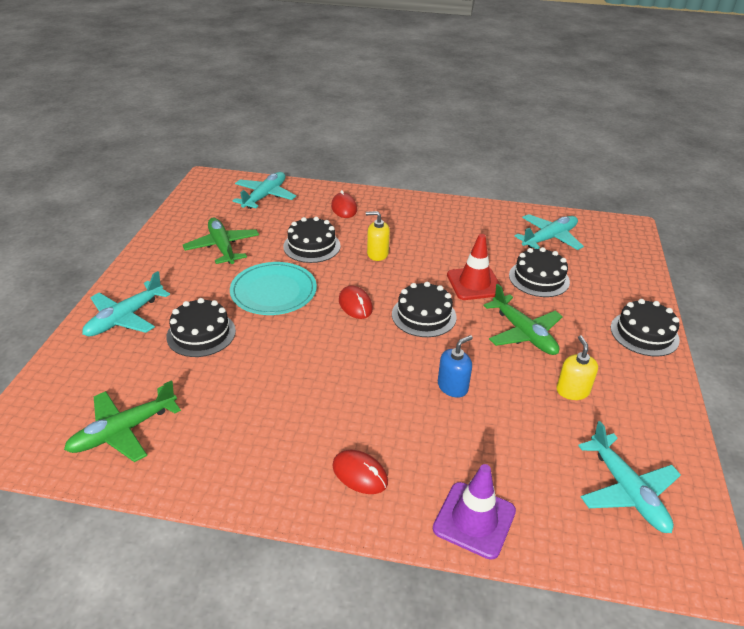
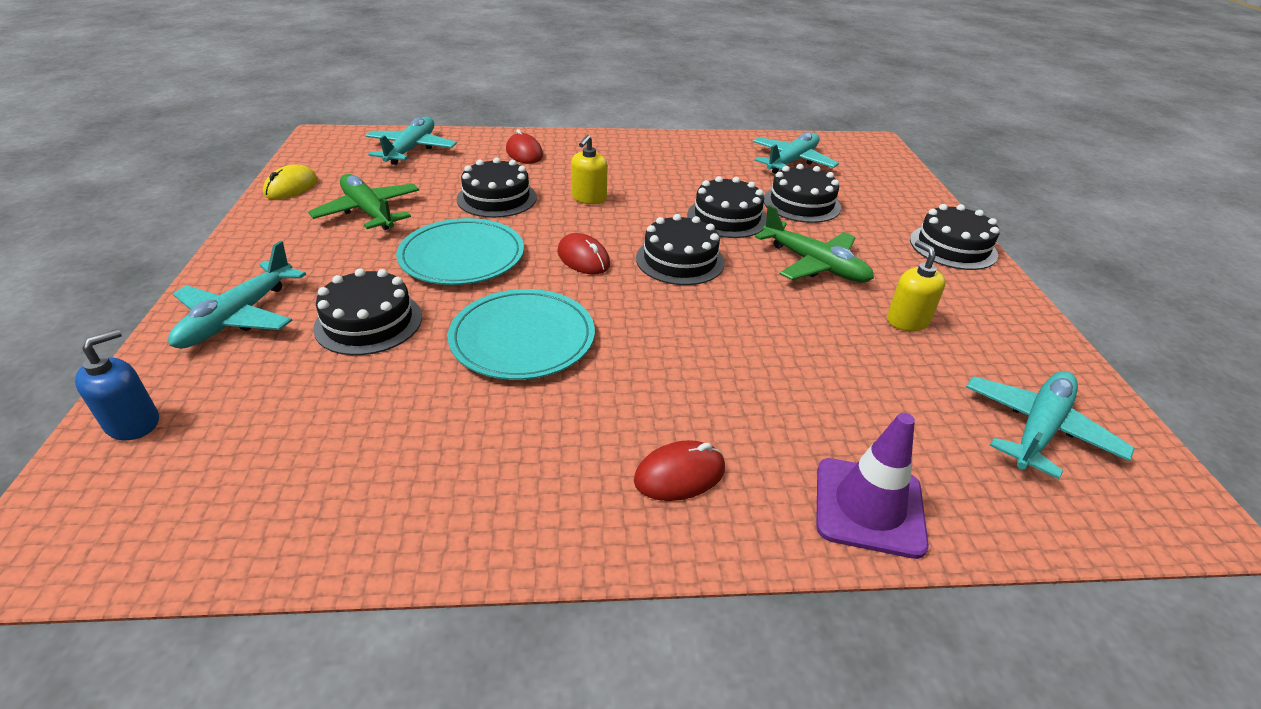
camera: 15 degrees left, 0 degrees up
green plane [64,380,181,462] -> none
red mouse [333,450,388,494] -> red mouse turned 45 degrees counterclockwise [634,440,725,501]
yellow soap dispenser [366,211,390,261] -> yellow soap dispenser turned 60 degrees counterclockwise [571,135,608,204]
blue soap dispenser [438,335,473,398] -> blue soap dispenser moved to [75,329,159,440]
red traffic cone [447,234,504,300] -> black cake [687,176,767,238]
turquoise plane [578,421,681,533] -> turquoise plane turned 105 degrees counterclockwise [966,371,1135,479]
none -> yellow mouse [263,165,318,199]
none -> turquoise plate [448,289,595,380]

